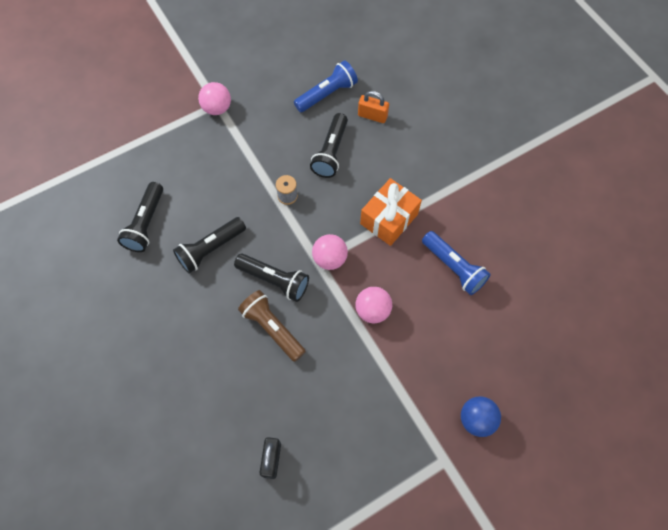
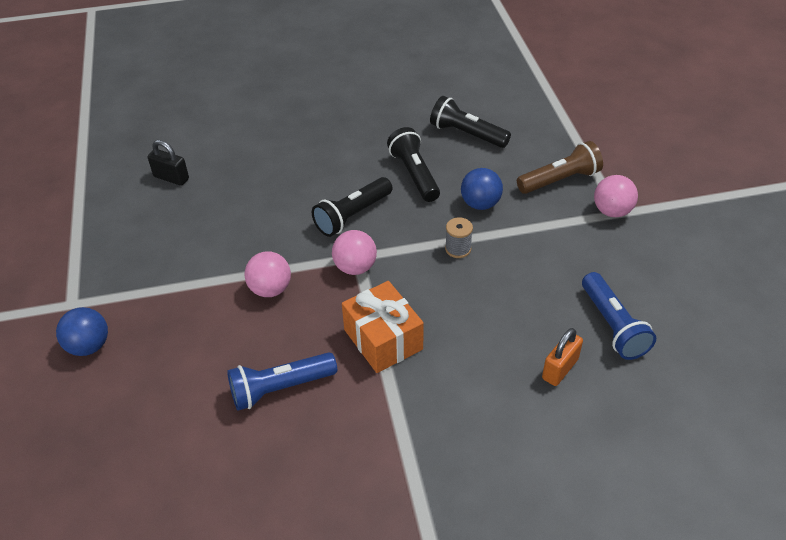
camera: 110 degrees right, 20 degrees down
brown flashlight [238,290,306,362] -> brown flashlight moved to [517,141,603,194]
black flashlight [310,113,348,178] -> none
none -> blue ball [461,168,503,210]

